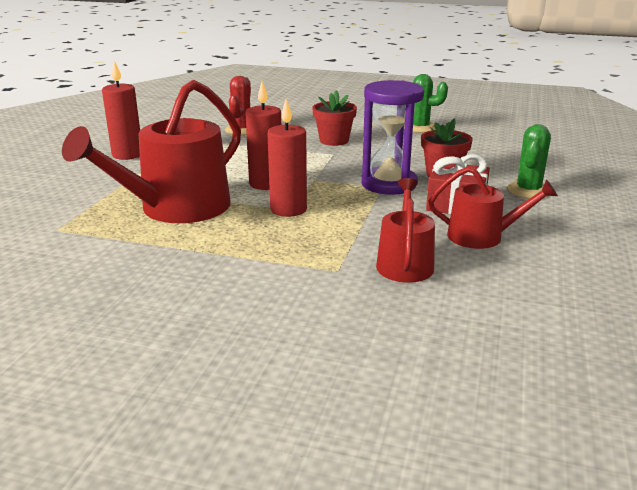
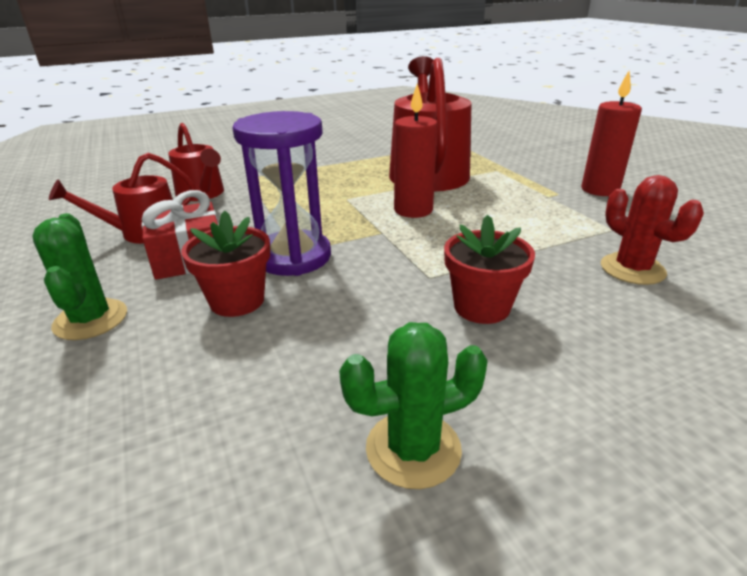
camera: 140 degrees right, 5 degrees up
red candle [267,99,307,217] -> none

